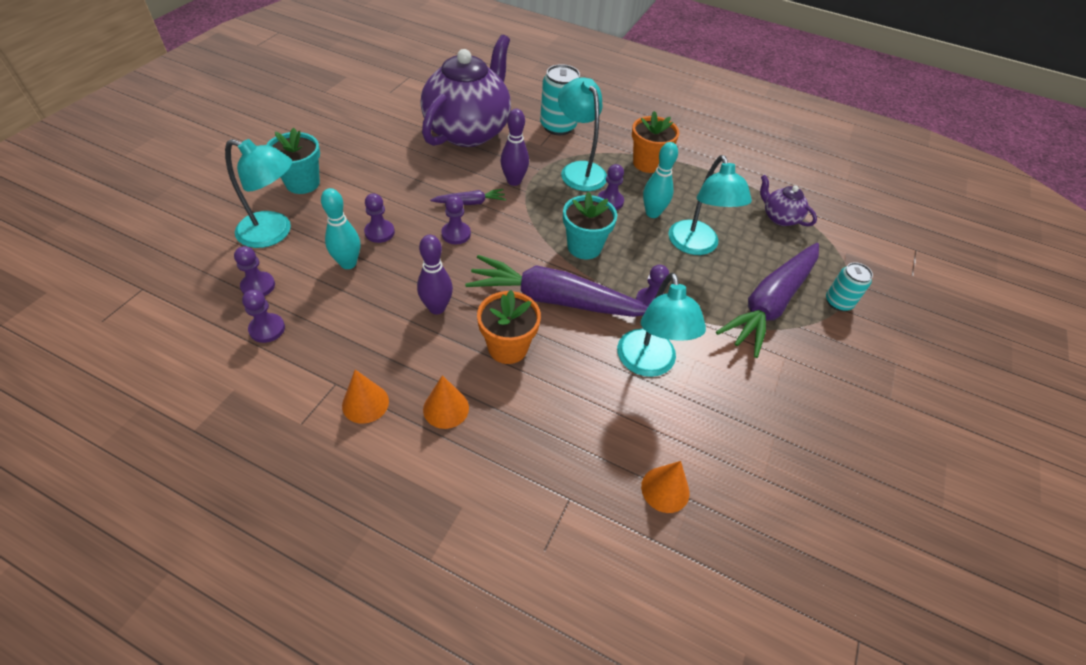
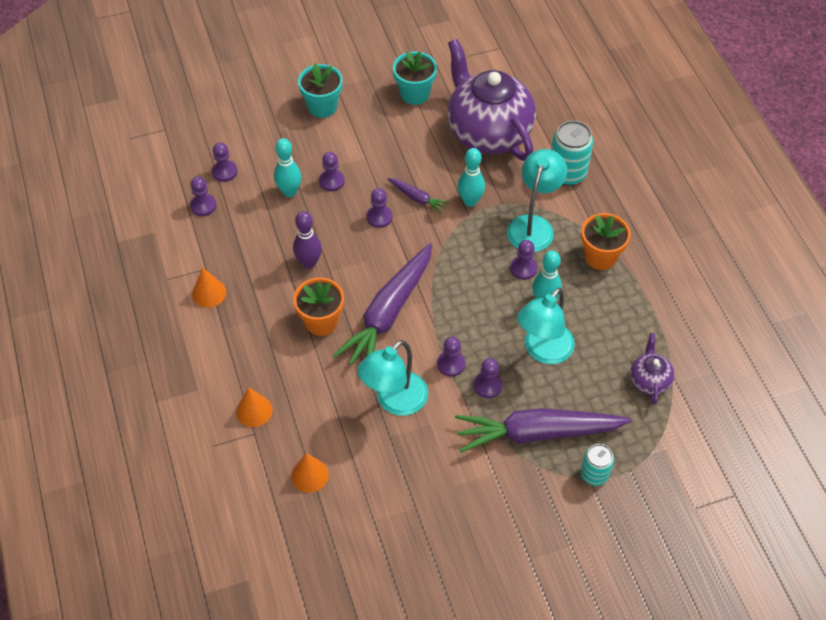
camera: 50 degrees right, 5 degrees up
turquoise lamp [225,139,292,248] -> none
purple teapot [421,35,511,147] -> purple teapot turned 105 degrees counterclockwise [447,39,536,161]
orange cone [423,375,469,429] -> orange cone moved to [236,388,272,427]
purple carrot [465,255,648,317] -> purple carrot turned 120 degrees counterclockwise [333,243,432,365]
purple bowling pin [501,109,529,186] -> turquoise bowling pin [458,148,485,207]
turquoise flower pot [563,192,617,259] -> turquoise flower pot moved to [393,51,437,105]
none -> purple pawn [474,358,503,398]

